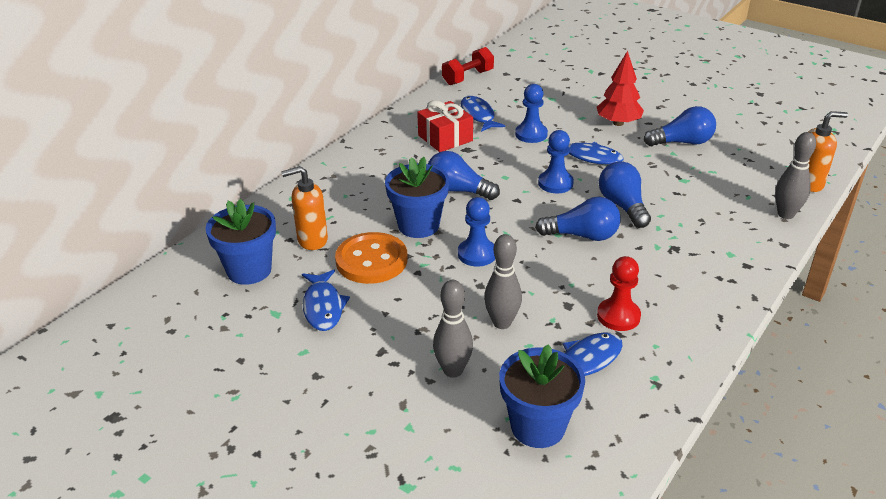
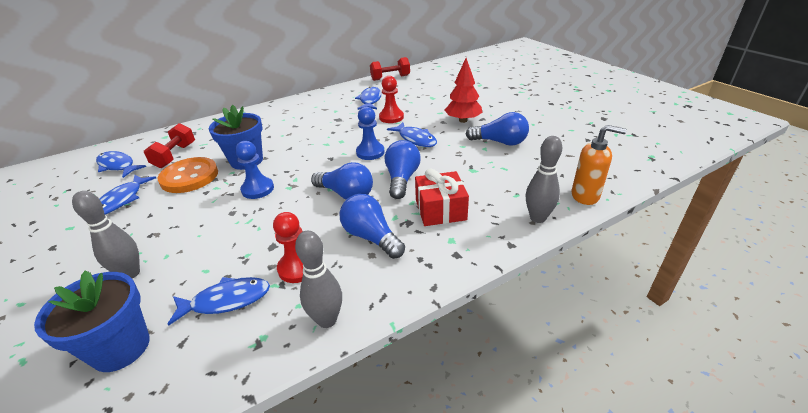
camera: 25 degrees right, 0 degrees up
blue flower pot [206,199,276,285] -> blue fish [96,151,146,178]
orange soap dispenser [281,166,328,250] -> red dumbbell [144,123,195,168]
red gift [417,100,473,152] -> red gift moved to [415,169,469,226]
blue light bulb [428,151,500,200] -> blue light bulb moved to [340,194,405,259]
grey bowling pin [484,234,522,329] -> grey bowling pin moved to [295,231,342,328]
blue pawn [515,84,548,143] -> red pawn [379,76,404,123]

